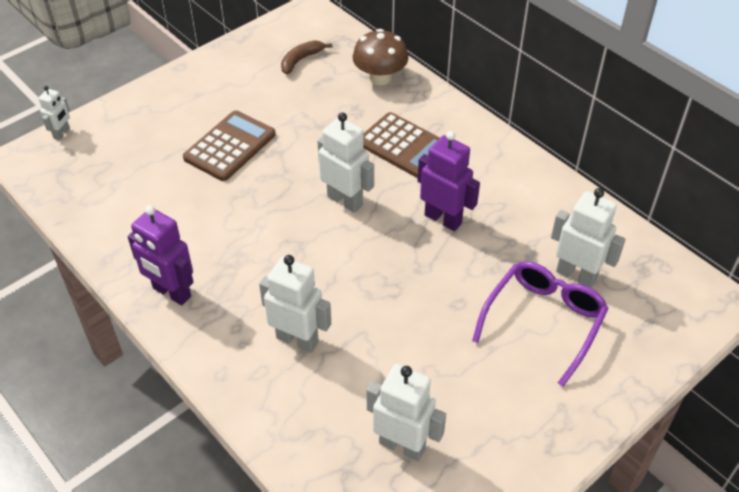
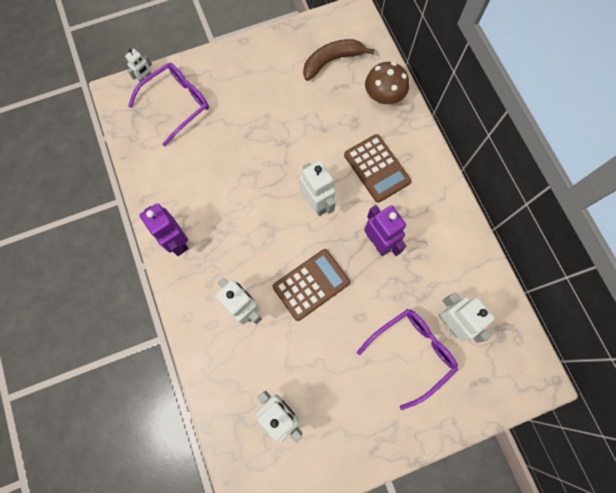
camera: 20 degrees right, 25 degrees up
brown calculator [183,110,276,181] -> brown calculator moved to [273,249,350,321]
brown banana [281,40,332,75] -> brown banana [303,39,375,81], size x1.55
none -> purple glasses [128,63,209,146]

